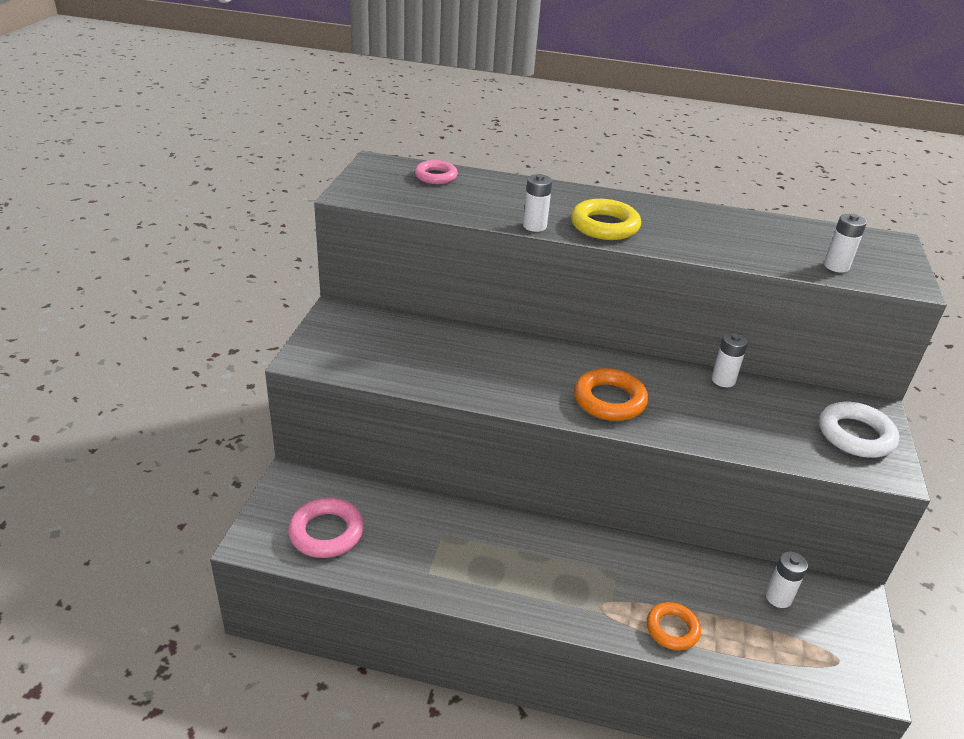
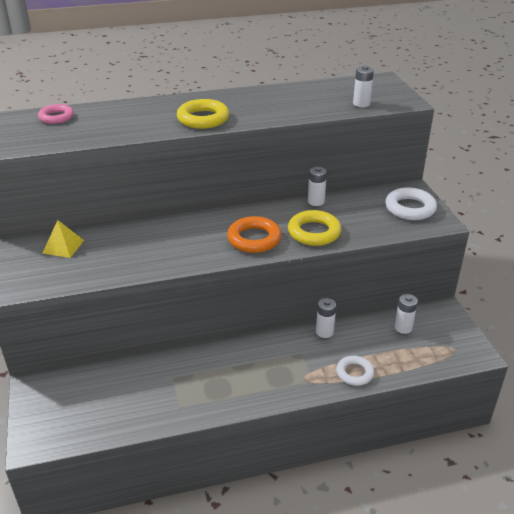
camera: 25 degrees left, 0 degrees up
pink ring [288,497,364,558] -> none
white battery [523,174,552,232] -> white battery moved to [316,298,336,338]
orange ring [647,602,701,650] -> white ring [336,356,374,386]
none -> yellow pyramid [42,220,84,258]
none -> yellow ring [288,210,342,246]

